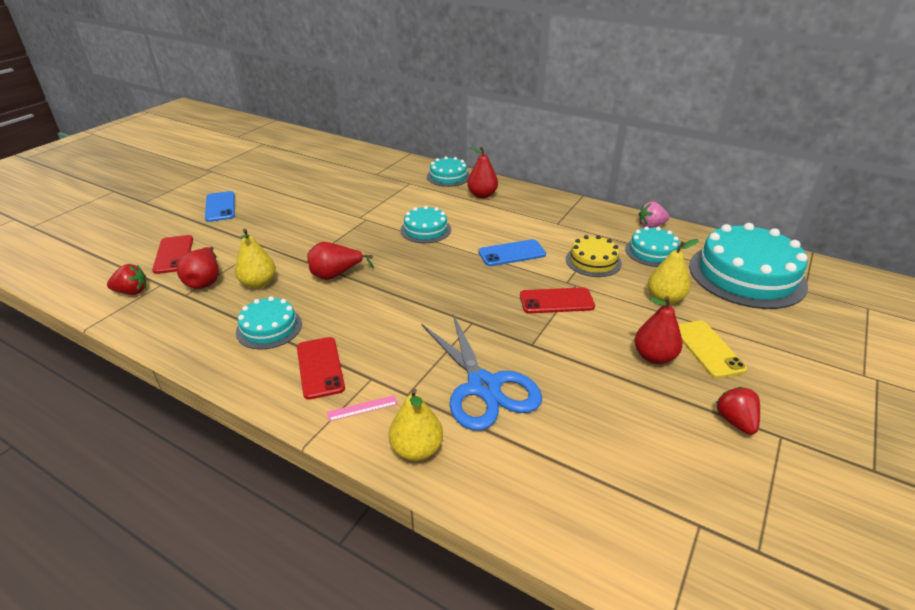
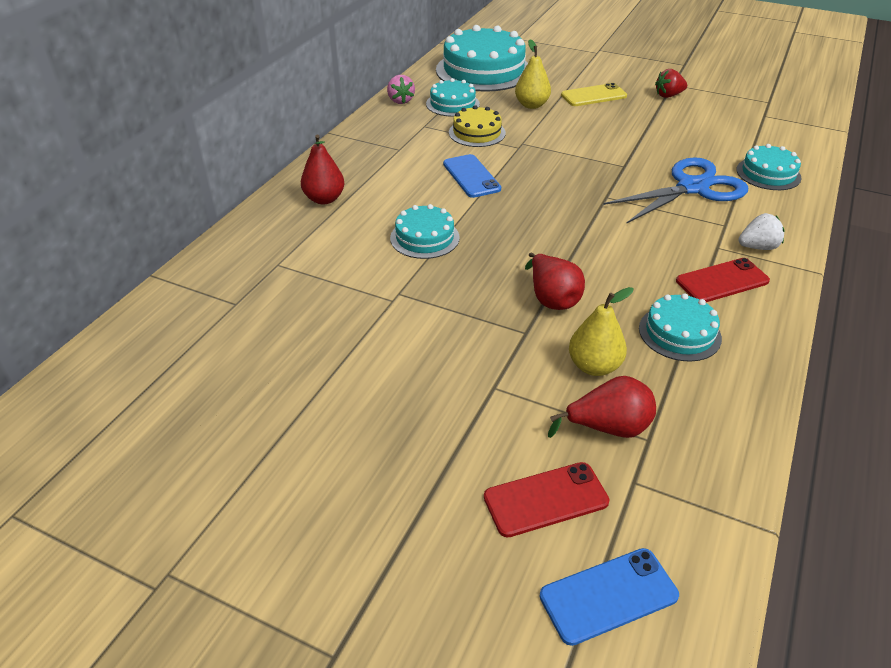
camera: 95 degrees left, 5 degrees up
red strawberry [107,264,146,295] -> none
blue phone [205,191,235,222] -> blue phone moved to [539,548,679,646]
pink ruler [327,395,398,422] -> white strawberry [738,213,785,250]
yellow pear [389,388,443,461] -> none
turquoise cake [427,156,470,187] -> turquoise cake moved to [736,144,802,190]
red phone [520,287,595,313] -> none
red pear [635,296,683,364] -> none

